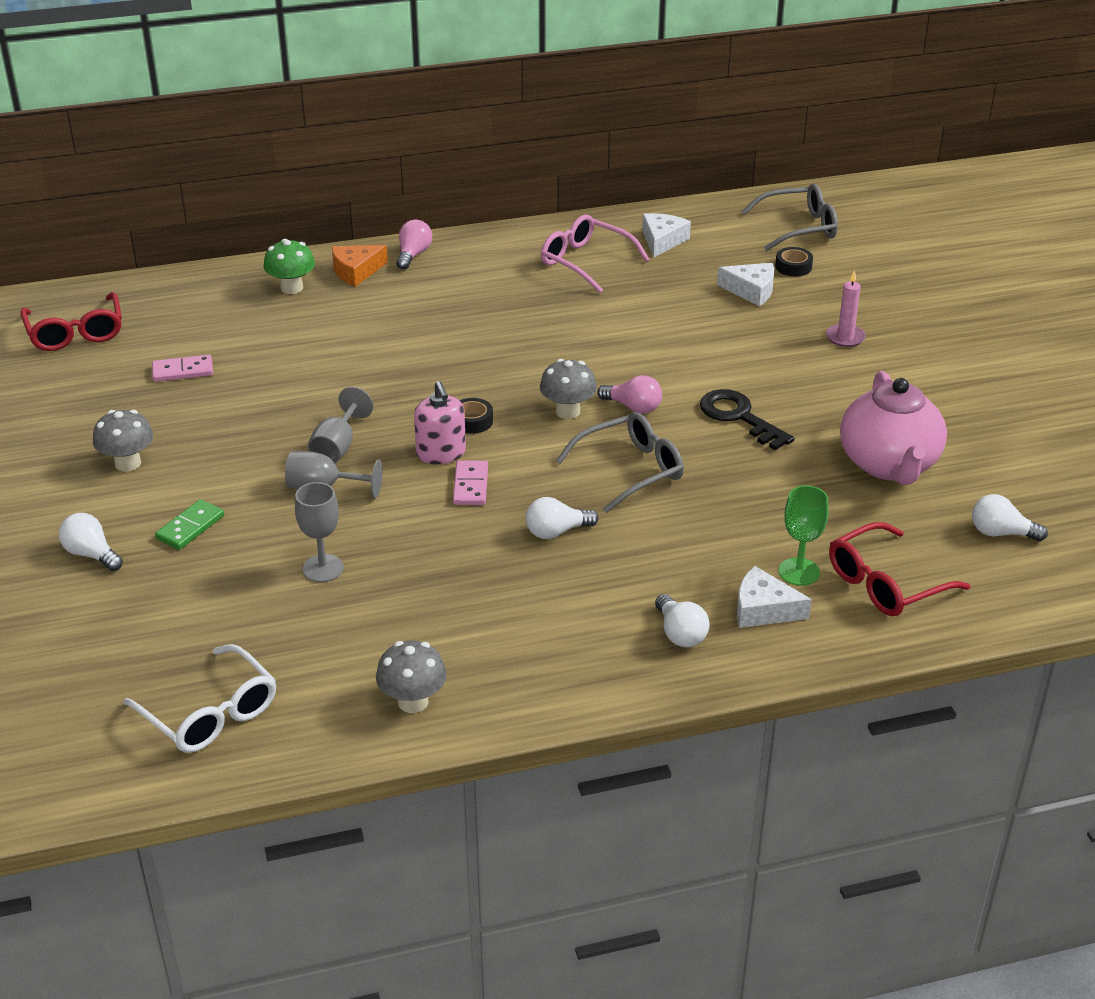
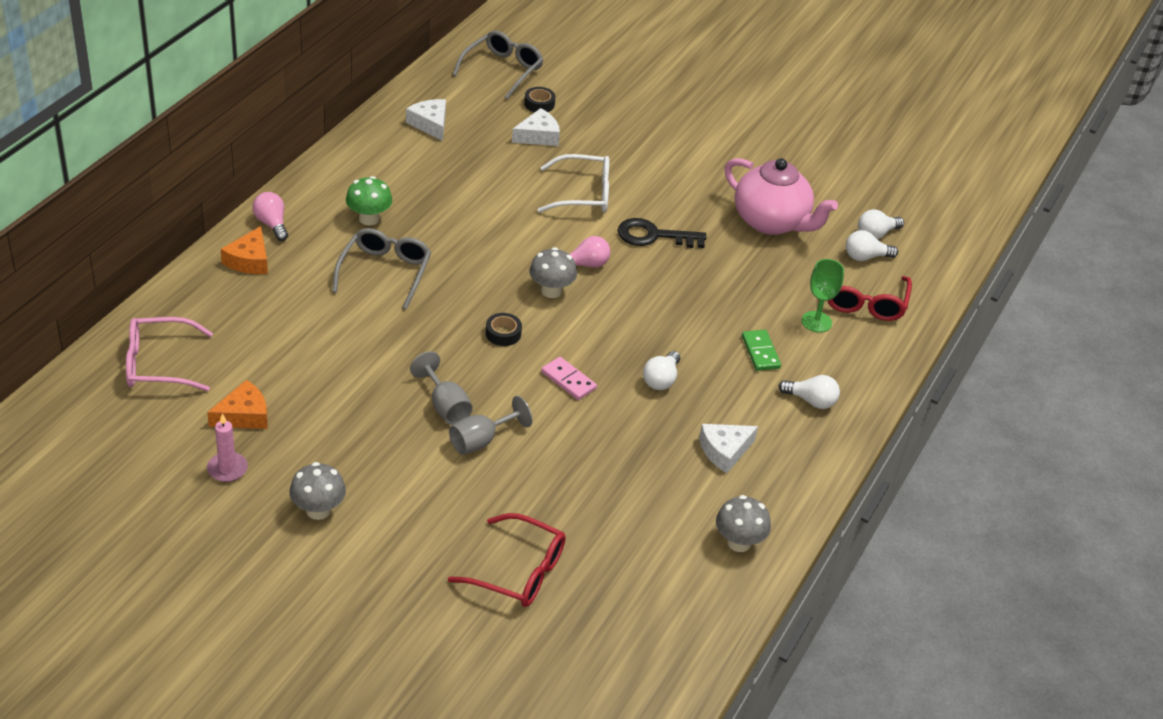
camera: 50 degrees left, 5 degrees up
red glasses [20,292,122,351] -> red glasses moved to [448,513,566,607]
white light bulb [59,513,123,571] -> white light bulb moved to [846,230,898,261]
white glasses [123,644,276,753] -> white glasses moved to [538,154,609,213]
pink domino [152,355,213,382] -> orange cheese [207,380,268,429]
green domino [155,499,224,550] -> green domino moved to [742,330,781,371]
green mushroom [264,239,315,294] -> green mushroom moved to [346,176,392,225]
grey goblet [295,482,344,582] -> none
pink soap dispenser [414,381,466,464] -> none
pink glasses [541,215,650,293] -> pink glasses moved to [126,317,213,391]
grey glasses [556,412,684,513] -> grey glasses moved to [332,228,431,309]
white cheese [737,566,812,628] -> white cheese moved to [699,424,758,473]
pink candle [826,270,866,347] -> pink candle moved to [207,413,248,482]

